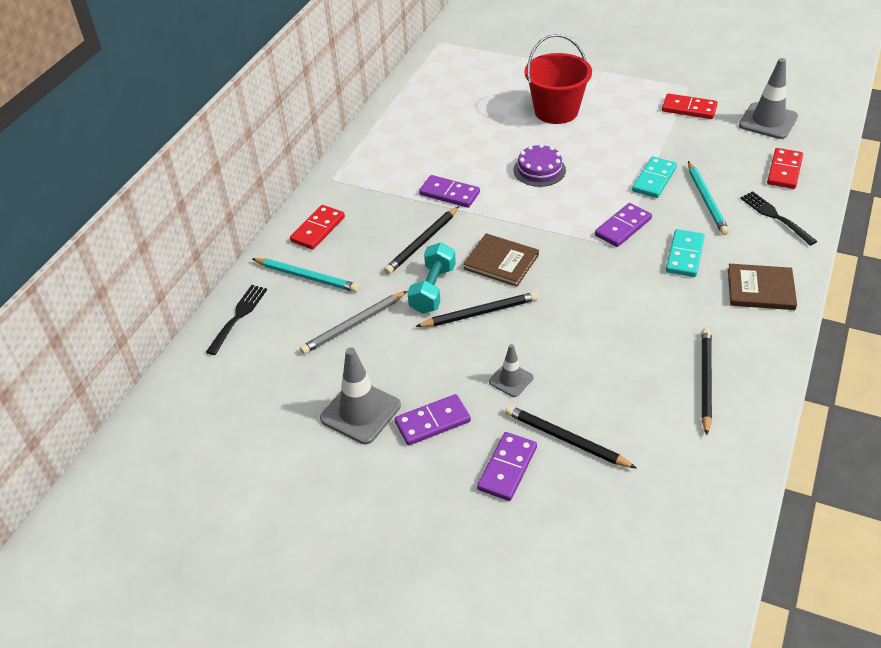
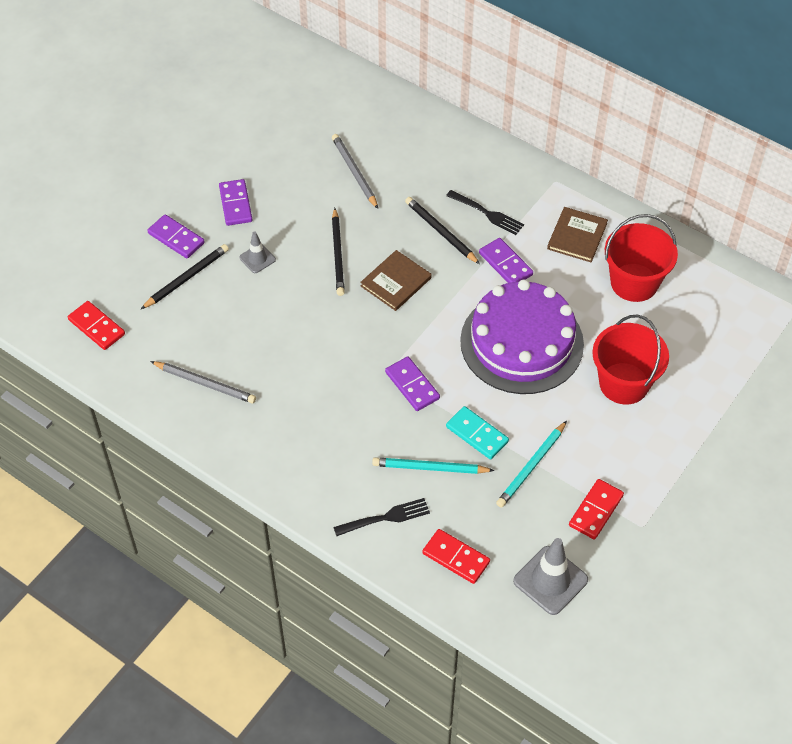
camera: 100 degrees right, 10 degrees up
black fork [206,285,267,355] -> black fork moved to [446,190,524,235]
turquoise pencil [252,258,359,292] -> turquoise pencil moved to [496,421,567,508]
red domino [290,205,345,250] -> red domino moved to [68,301,125,350]
grey traffic cone [320,348,401,444] -> none
turquoise dumbbell [407,242,456,314] -> none
purple domino [419,175,480,208] -> purple domino turned 75 degrees counterclockwise [479,238,533,283]
purple cake [513,144,566,187] -> purple cake [460,279,584,394], size x2.25
turquoise domino [666,229,705,277] -> none
black pencil [701,328,712,435] -> grey pencil [150,361,256,404]
brown book [728,264,797,310] -> brown book moved to [547,207,608,262]
none -> red bucket [605,214,678,302]

